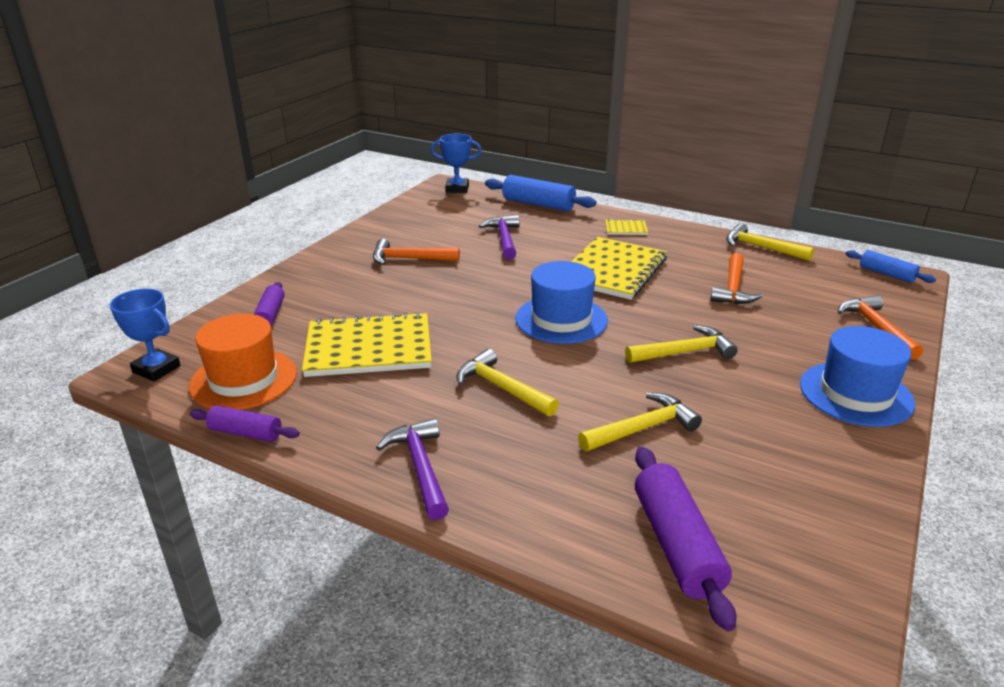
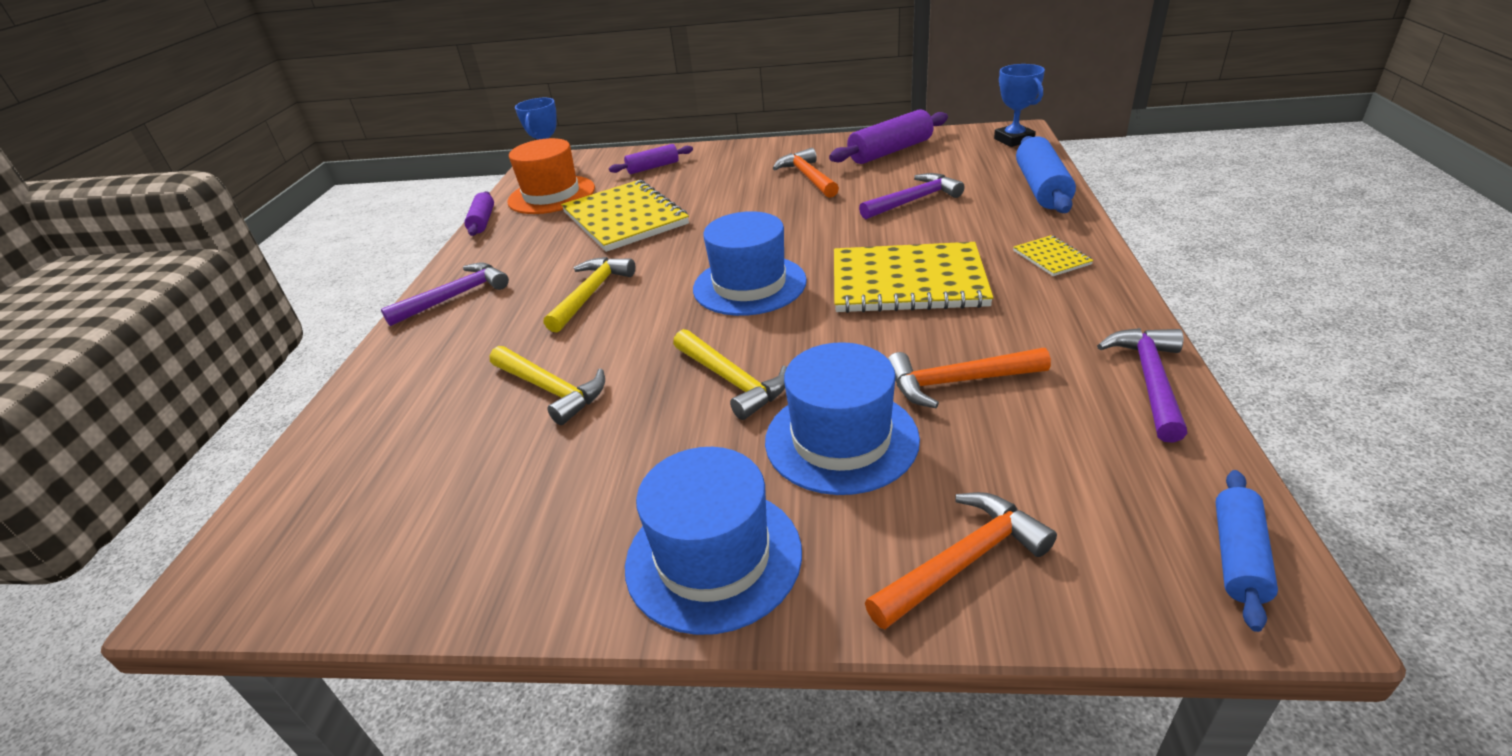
camera: 70 degrees right, 5 degrees up
purple rolling pin [635,447,736,631] -> purple rolling pin moved to [829,109,948,164]
yellow hammer [726,223,814,261] -> purple hammer [1097,328,1187,443]
none -> blue hat [765,342,920,495]

